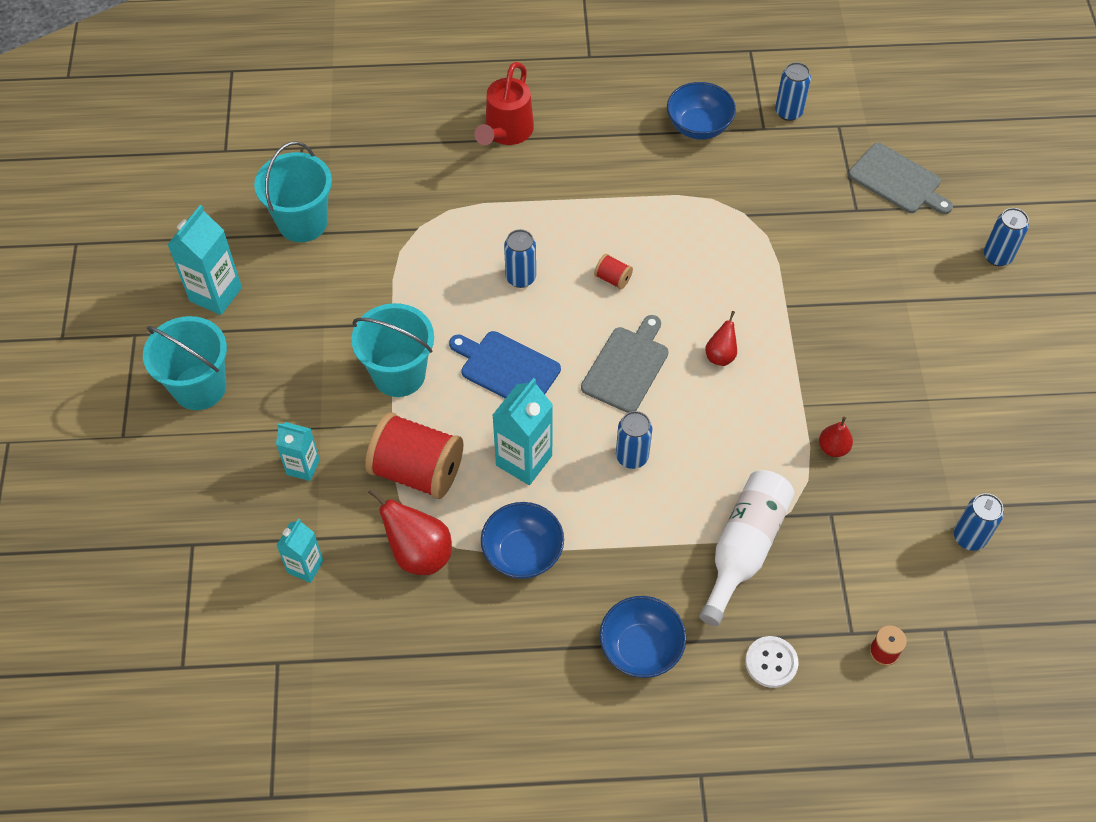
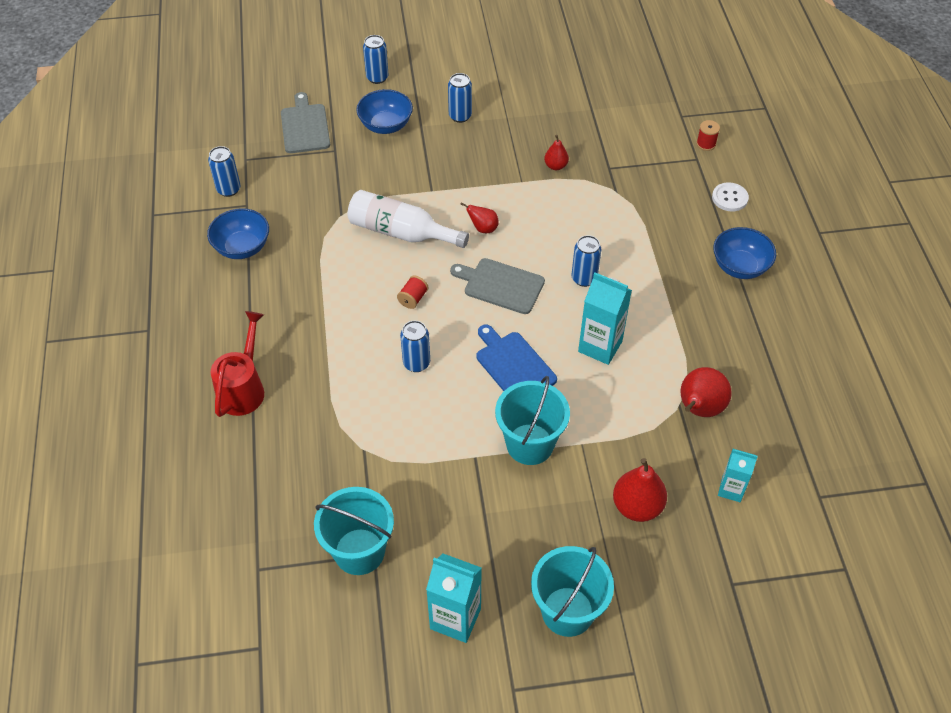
camera: 95 degrees left, 5 degrees down
turquoise carton [276,422,320,481] -> red pear [613,458,667,522]
red spool [365,412,463,499] -> none
blue cutting board [449,331,561,398] -> blue cutting board turned 120 degrees clockwise [476,325,557,391]
red watering can [474,62,534,145] -> red watering can turned 90 degrees counterclockwise [211,311,264,417]
blue bowl [481,502,564,579] -> blue bowl moved to [356,89,413,134]
white bottle [699,470,795,626] -> white bottle moved to [348,190,469,248]
grey cutting board [848,143,953,214] -> grey cutting board turned 45 degrees counterclockwise [281,92,330,153]
blue can [954,493,1004,551] -> blue can moved to [448,73,472,123]

